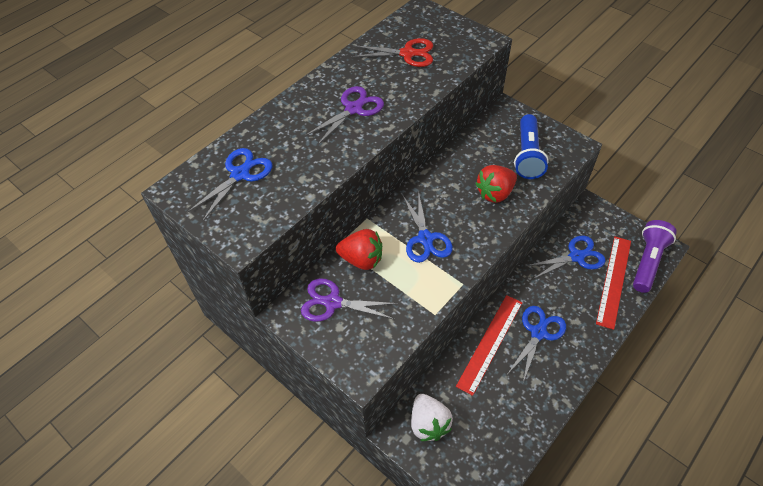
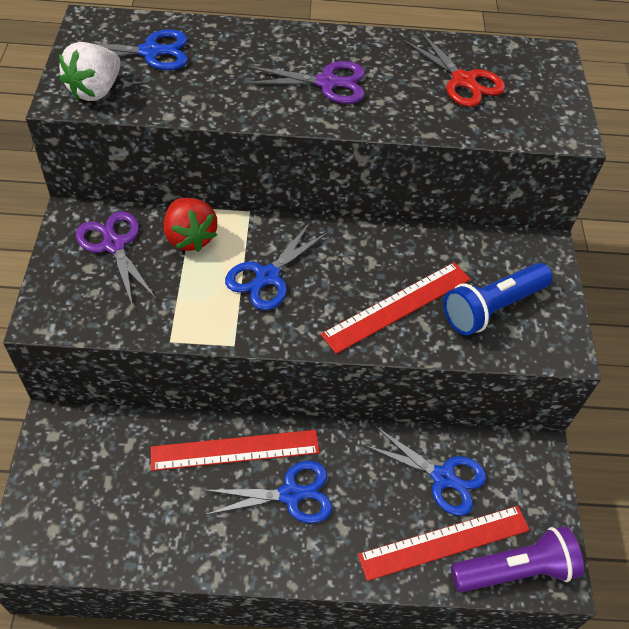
camera: 45 degrees right, 0 degrees up
white strawberry [411,394,453,441] -> white strawberry moved to [59,42,121,101]
red strawberry [475,165,517,203] -> red ruler [321,262,471,354]

